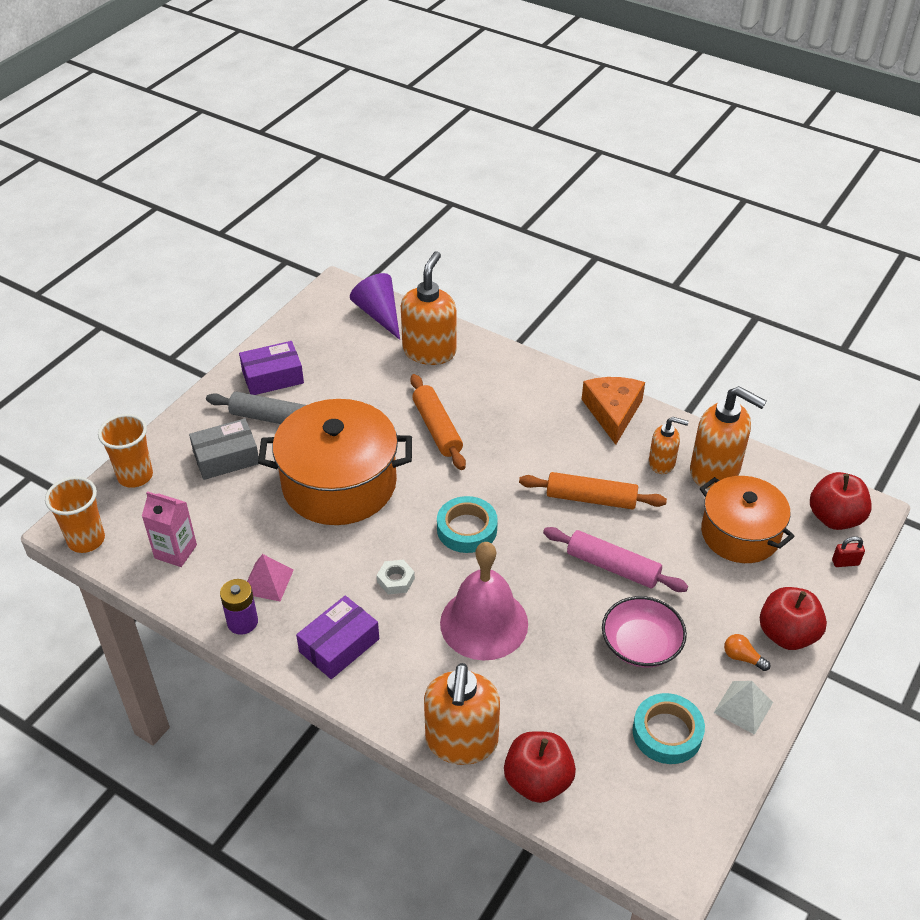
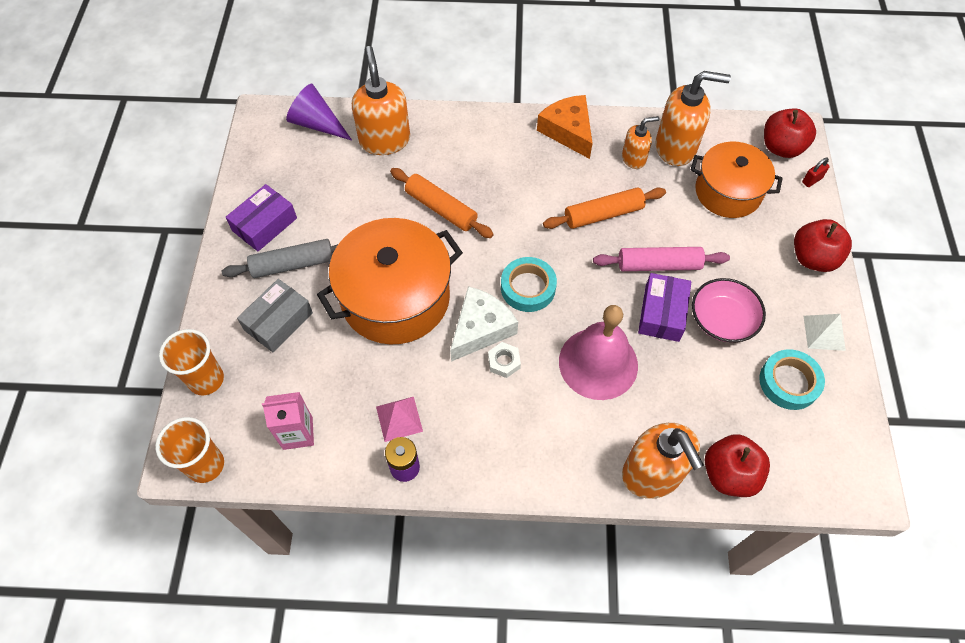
camera: 30 degrees left, 15 degrees up
purple box [296,596,379,679] -> purple box moved to [638,273,691,342]
orange light bulb [724,634,770,671] -> none
none -> white cheese [450,286,518,362]

